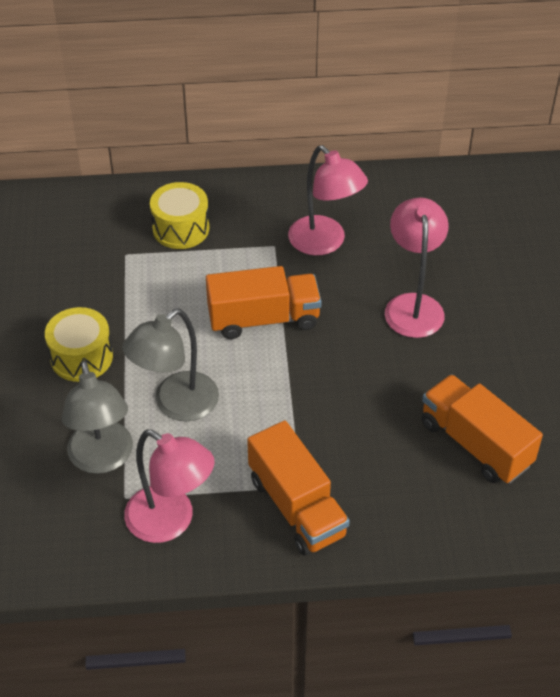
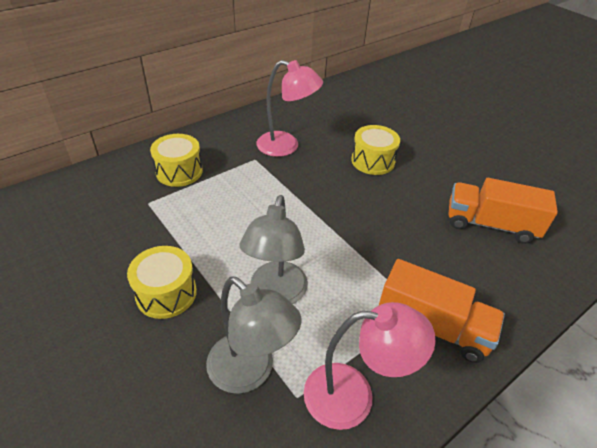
camera: 35 degrees left, 5 degrees down
orange truck [206,266,321,339] -> none
pink lamp [385,197,449,338] -> yellow drum [351,125,400,175]

